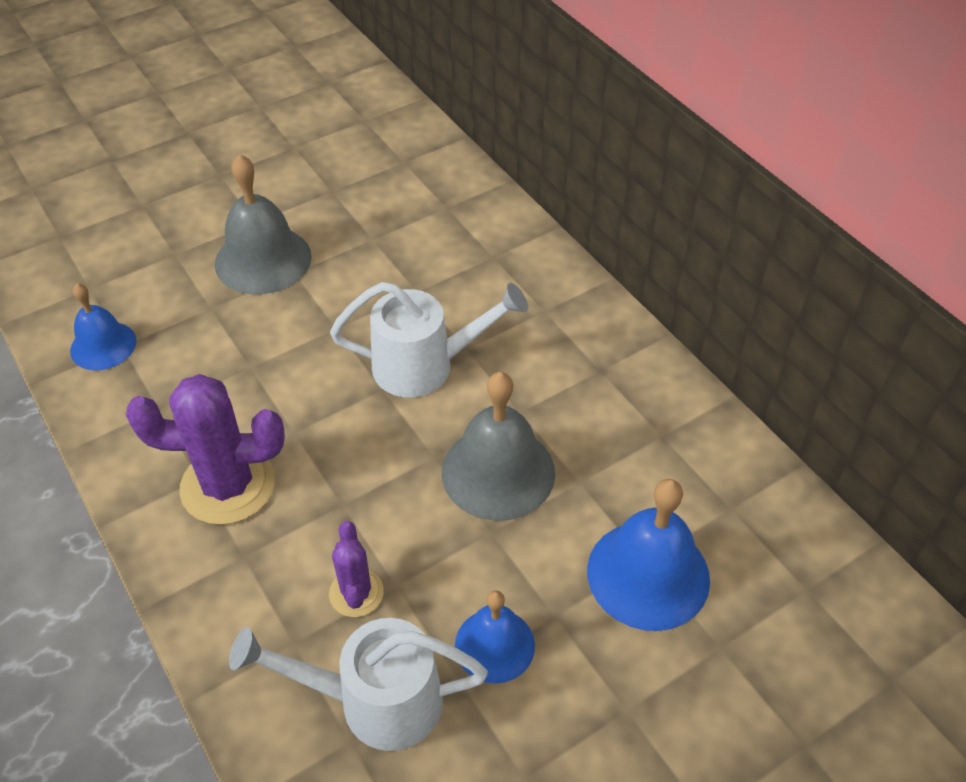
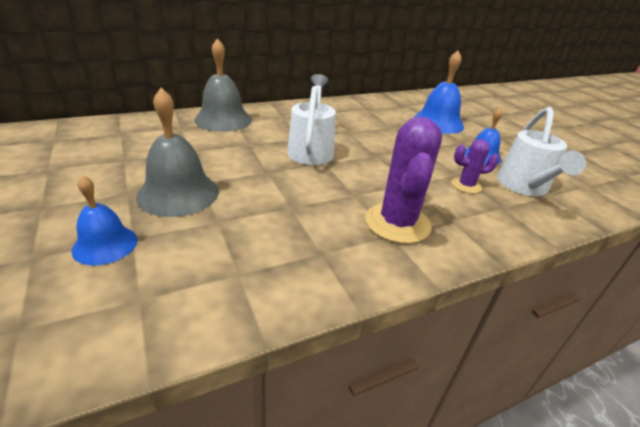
camera: 85 degrees left, 15 degrees down
blue bell [70,283,136,370] -> blue bell moved to [71,175,137,266]
grey bell [442,372,555,521] -> grey bell moved to [194,38,251,132]

